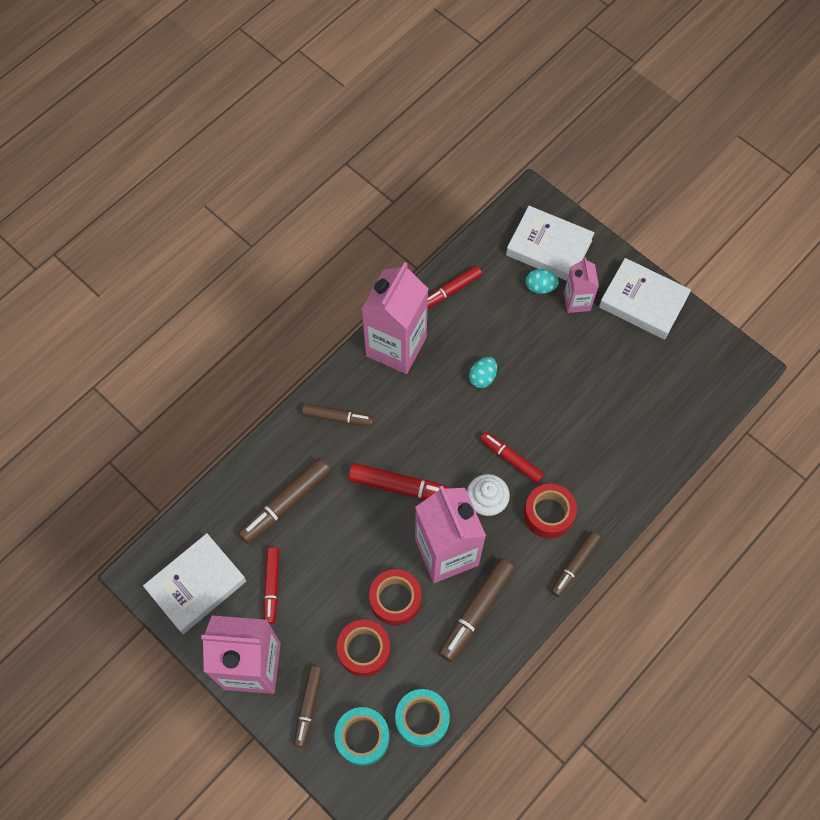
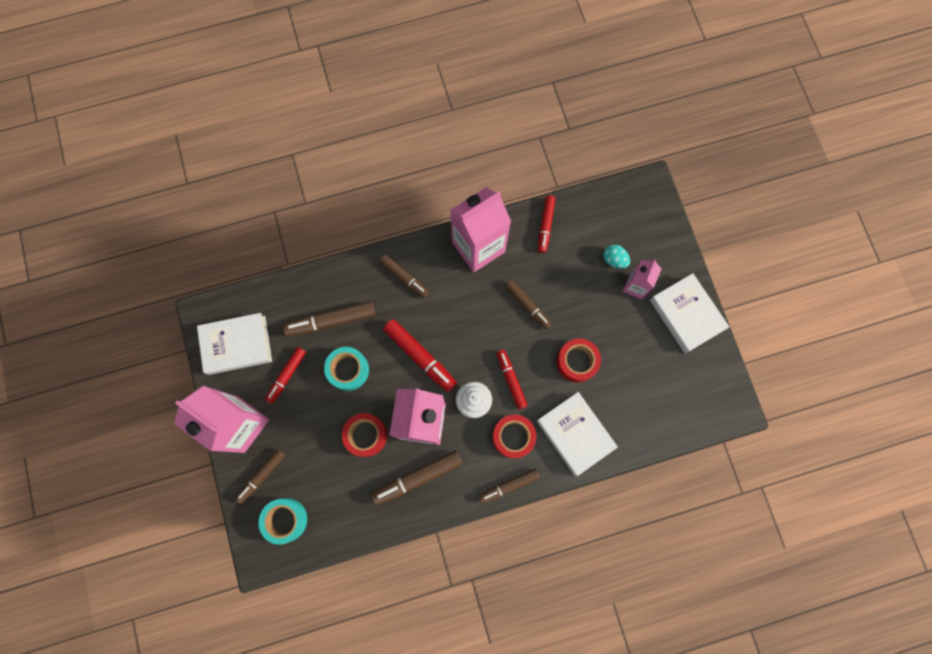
camera: 30 degrees right, 10 degrees up
red tape [337,620,390,677] -> red tape moved to [557,338,601,382]
turquoise tape [395,689,450,747] -> turquoise tape moved to [324,347,369,391]
red marker [427,266,482,309] -> red marker turned 75 degrees counterclockwise [538,195,555,253]
turquoise egg [469,357,497,388] -> brown marker [505,280,552,329]
white book [506,206,595,281] -> white book moved to [537,392,618,476]

